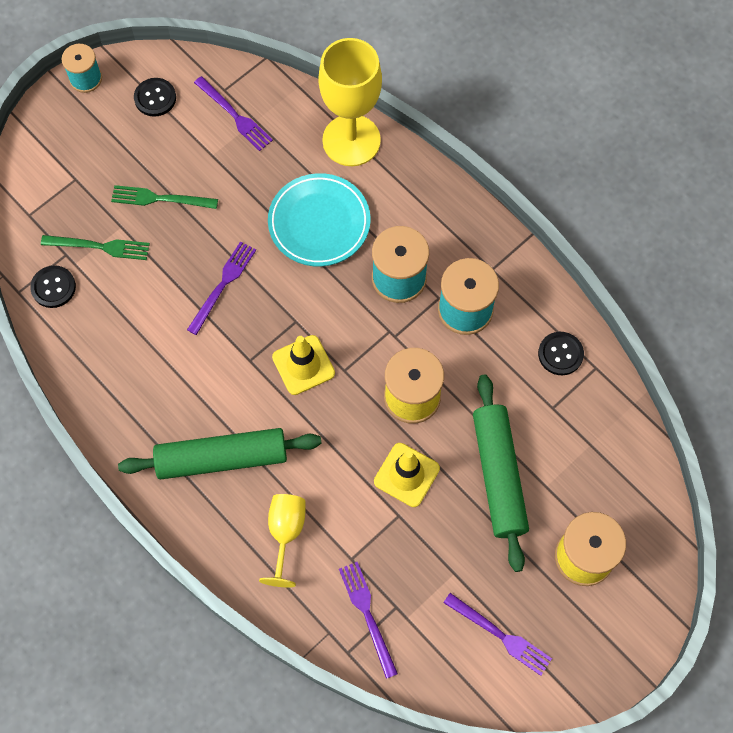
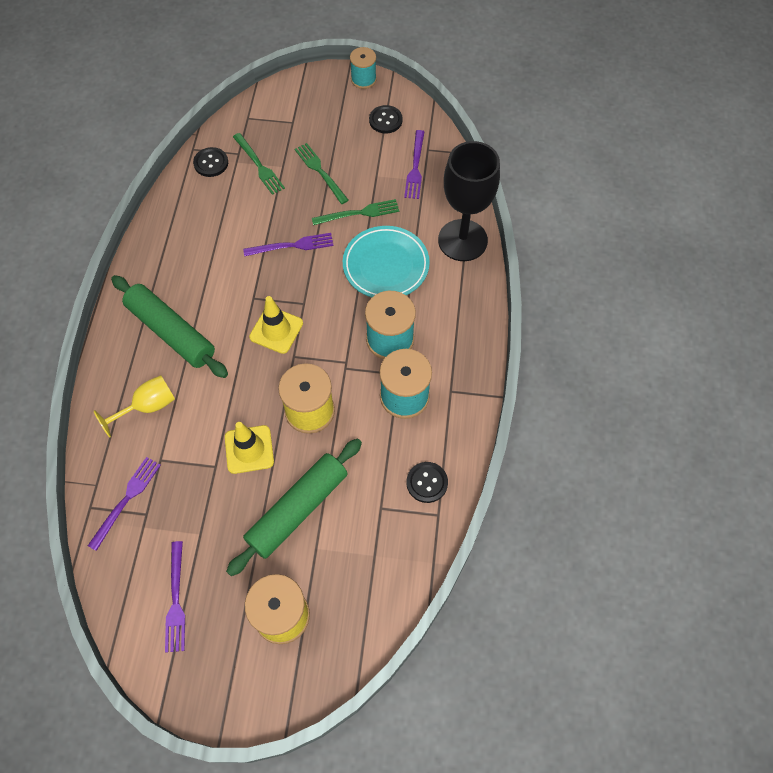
camera: 50 degrees right, 5 degrees down
yellow goblet [318,38,382,166] -> black goblet [438,141,500,261]
none -> green fork [312,199,399,225]

